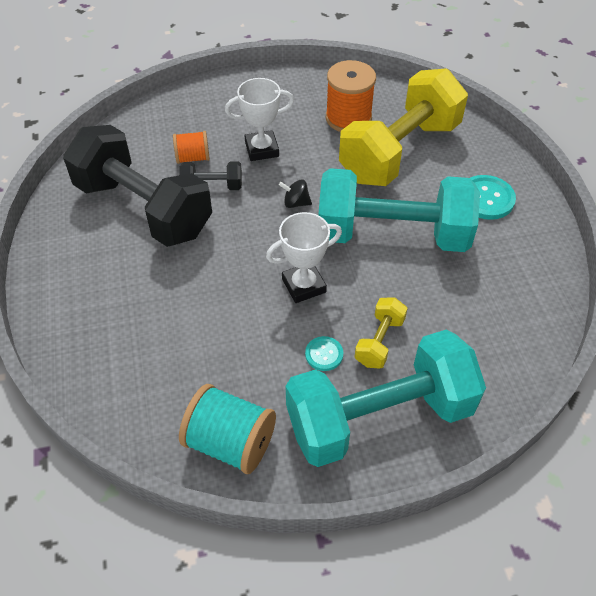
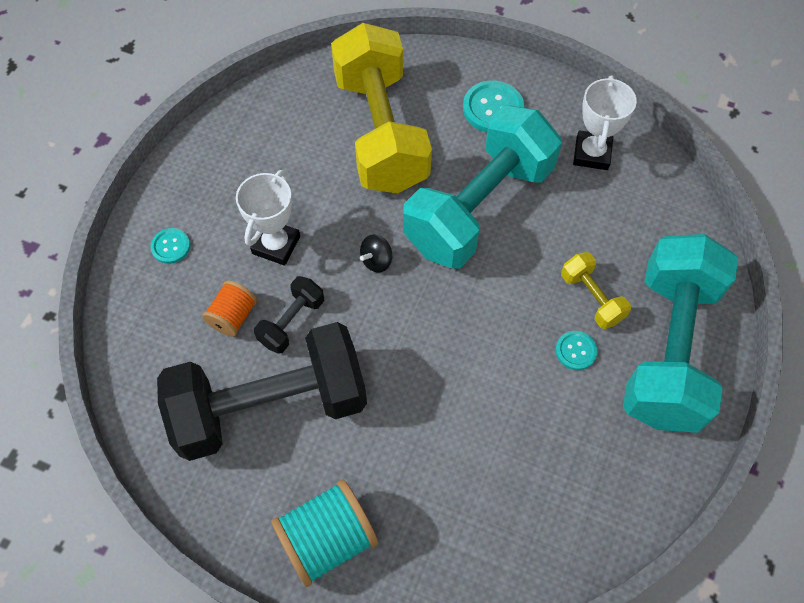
camera: 55 degrees left, 10 degrees up
turquoise spool [179,384,276,474] -> turquoise spool moved to [271,480,378,587]
white trophy [266,212,342,303] -> white trophy moved to [573,75,637,170]
orange spool [326,60,376,132] -> none
none -> turquoise button [150,228,190,264]

